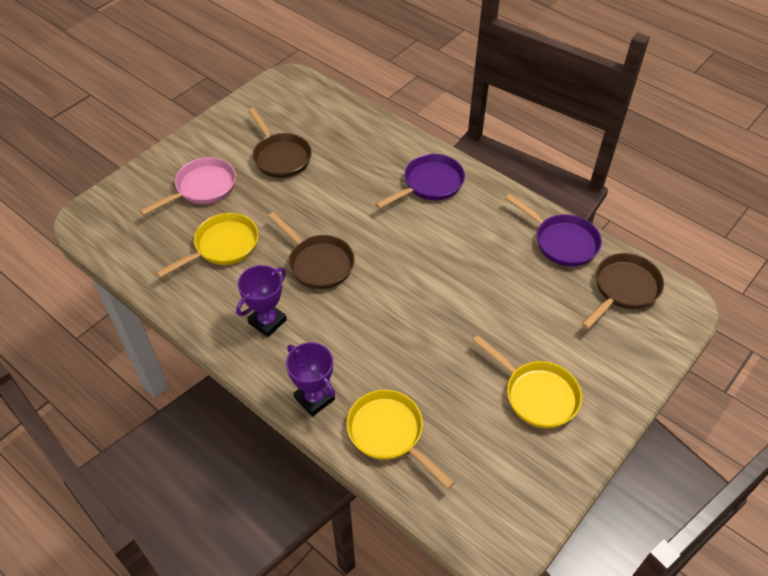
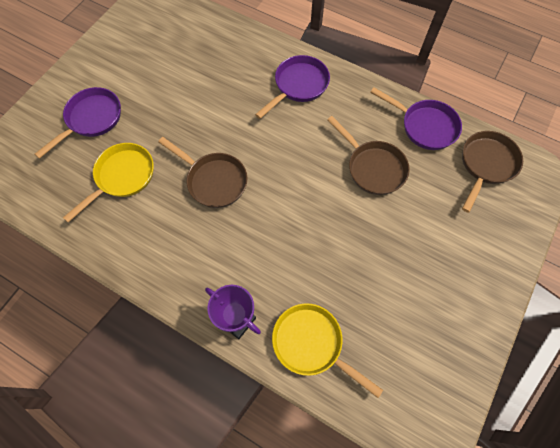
camera: 10 degrees left, 15 degrees up
pink pan [139,157,236,216] -> purple pan [35,87,121,159]
purple trophy [236,265,287,337] -> none
brown pan [248,108,312,178] -> brown pan moved to [327,116,410,195]
yellow pan [473,335,582,428] -> none

